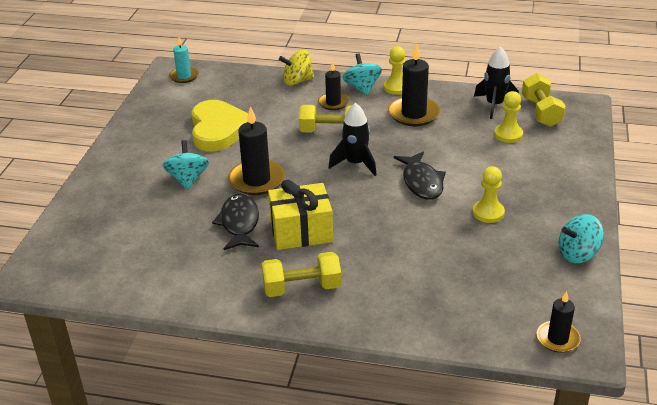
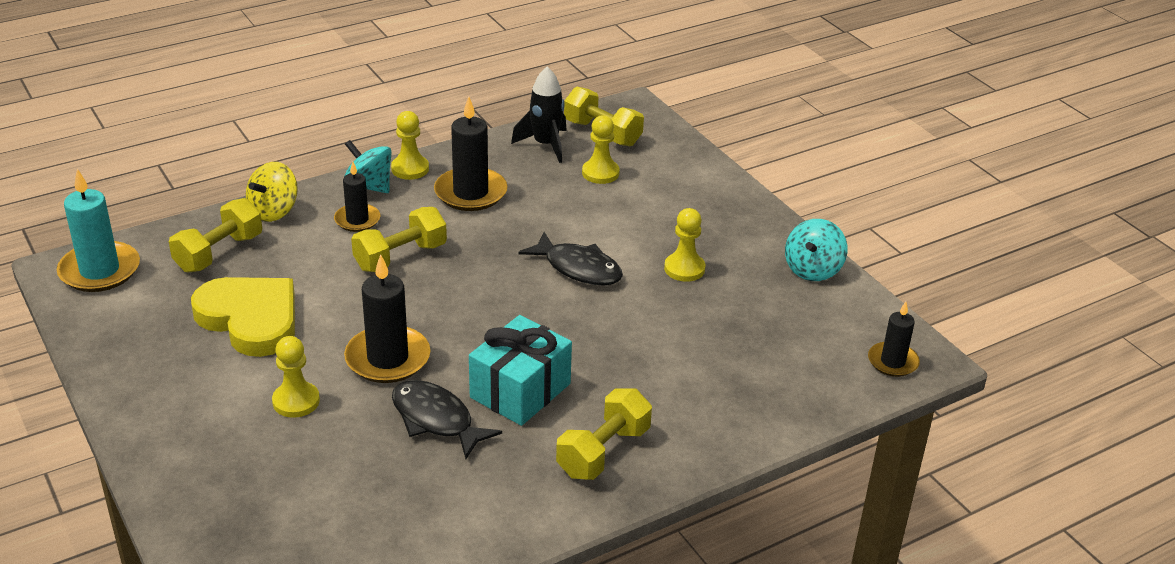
camera: 45 degrees left, 0 degrees up
turquoise spinning top [163,140,209,190] -> yellow pawn [272,336,320,418]
turquoise candle [169,37,199,83] -> turquoise candle [57,169,140,292], size x1.64
yellow gift [268,180,333,250] -> turquoise gift [469,315,572,426]
black rocket [328,103,377,176] -> none
none -> yellow dumbbell [169,198,262,273]

